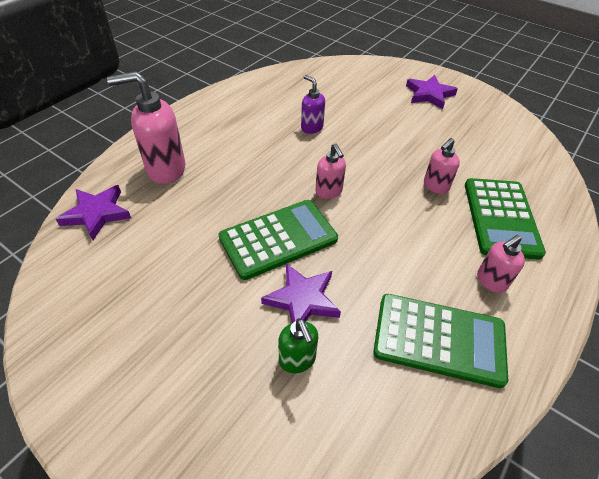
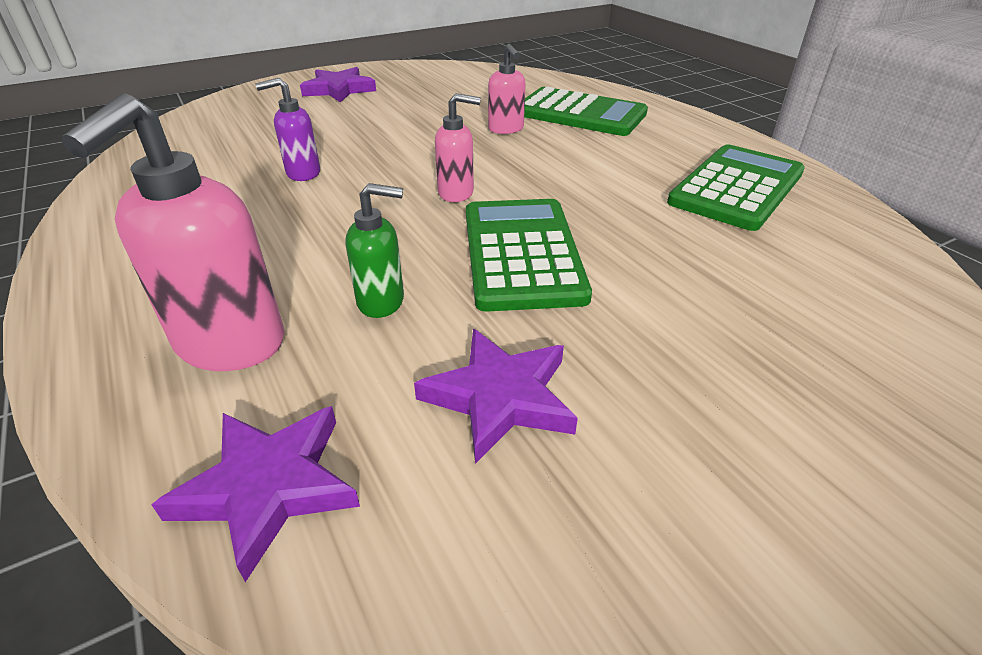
camera: 65 degrees left, 10 degrees down
purple star [261,263,341,323] -> purple star moved to [414,329,578,464]
green soap dispenser [278,318,318,373] -> green soap dispenser moved to [346,183,404,318]
pink soap dispenser [477,235,525,293] -> none

